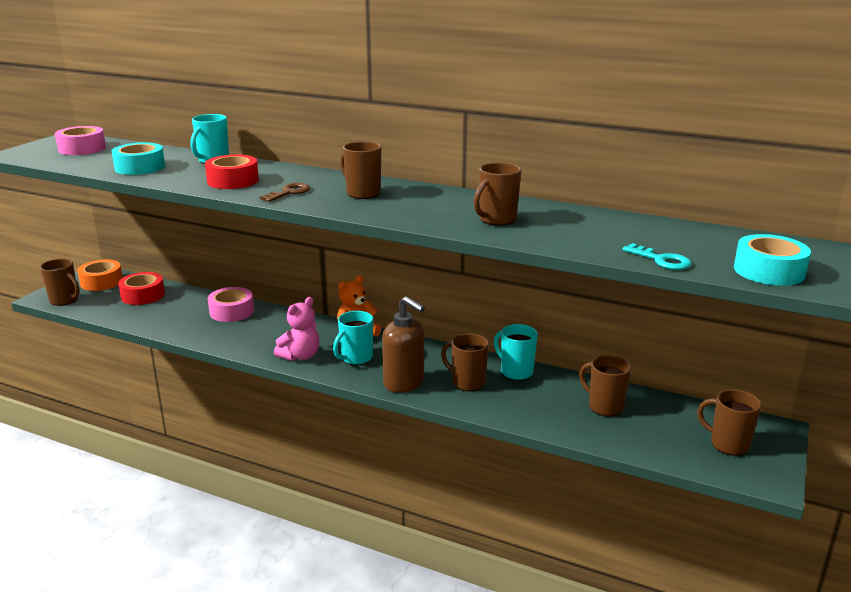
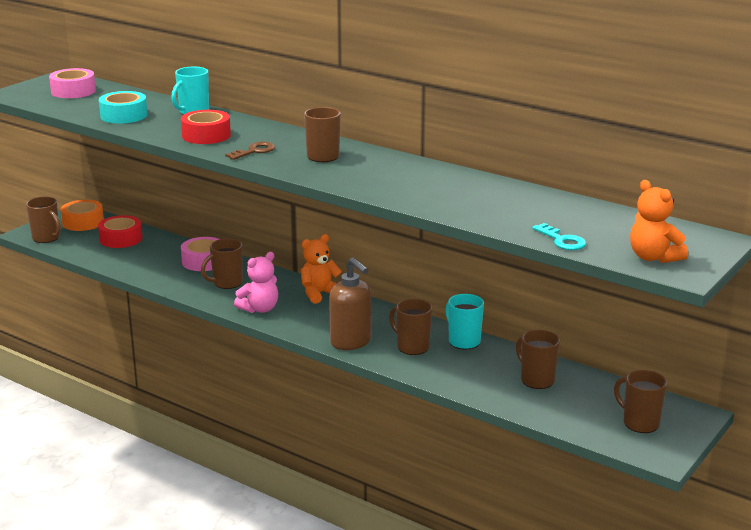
camera: 10 degrees right, 0 degrees up
turquoise mug [333,311,373,365] -> none
brown mug [474,162,521,226] -> brown mug moved to [201,239,243,289]
turquoise tape [734,234,811,286] -> orange teddy bear [630,180,688,263]

